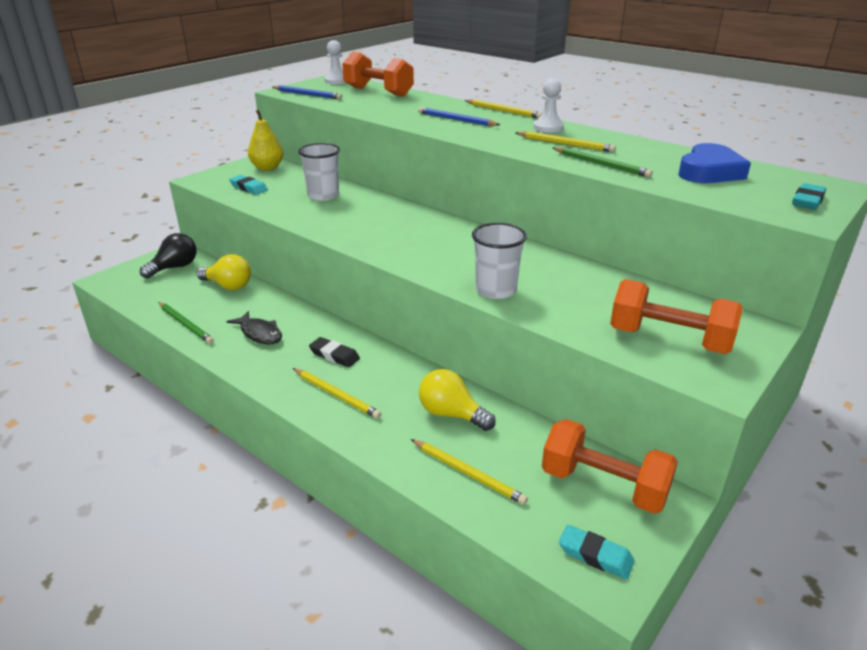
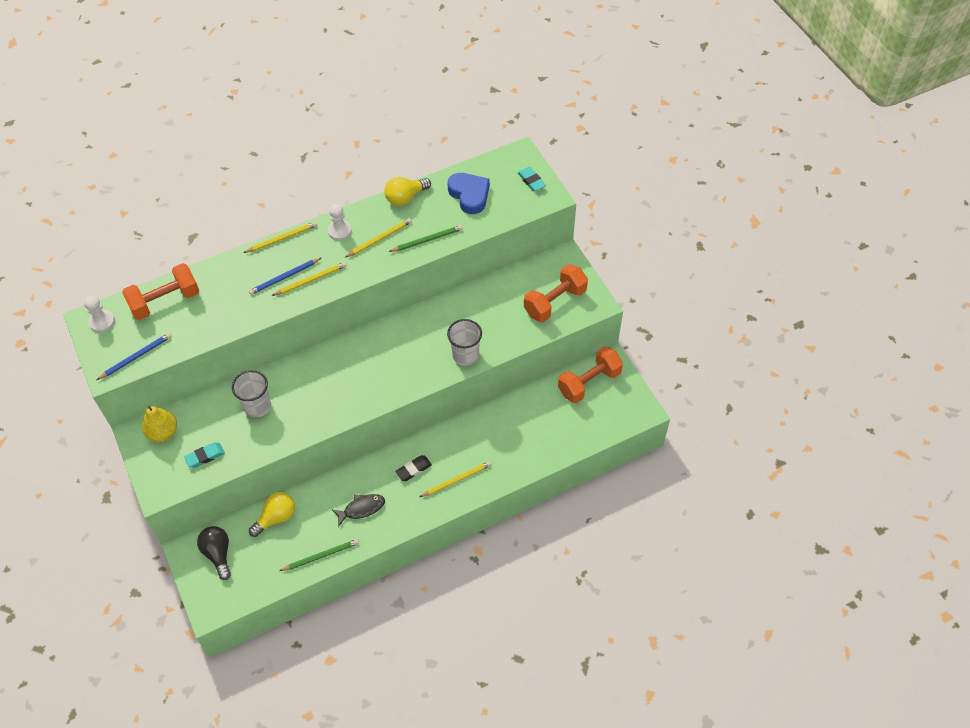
camera: 65 degrees left, 25 degrees up
yellow pencil [411,439,528,505] -> yellow pencil moved to [272,262,347,296]
yellow light bulb [419,369,496,431] -> yellow light bulb moved to [384,177,431,206]
turquoise eraser [559,525,635,579] -> none

